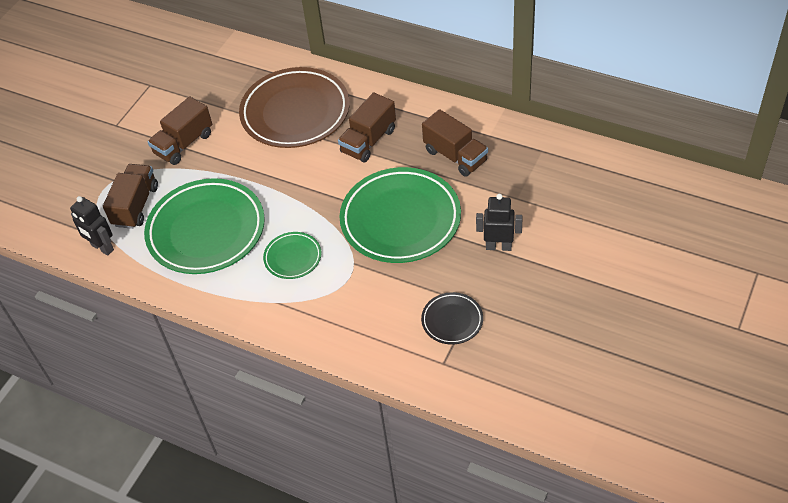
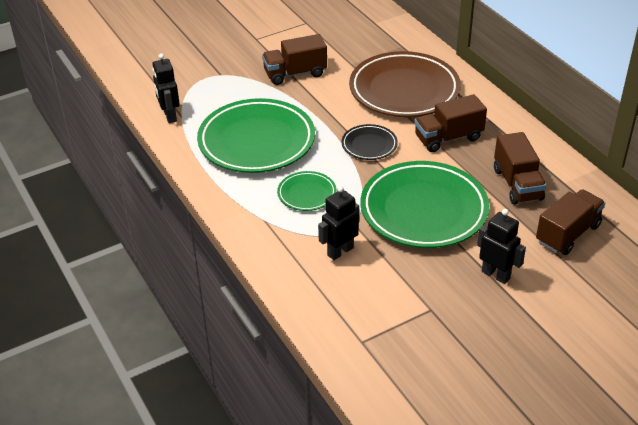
camera: 30 degrees right, 10 degrees down
brown truck [103,164,158,229] -> brown truck moved to [536,189,605,255]
black plate [421,292,483,345] -> black plate moved to [342,124,398,160]
none -> black robot [318,186,359,260]

